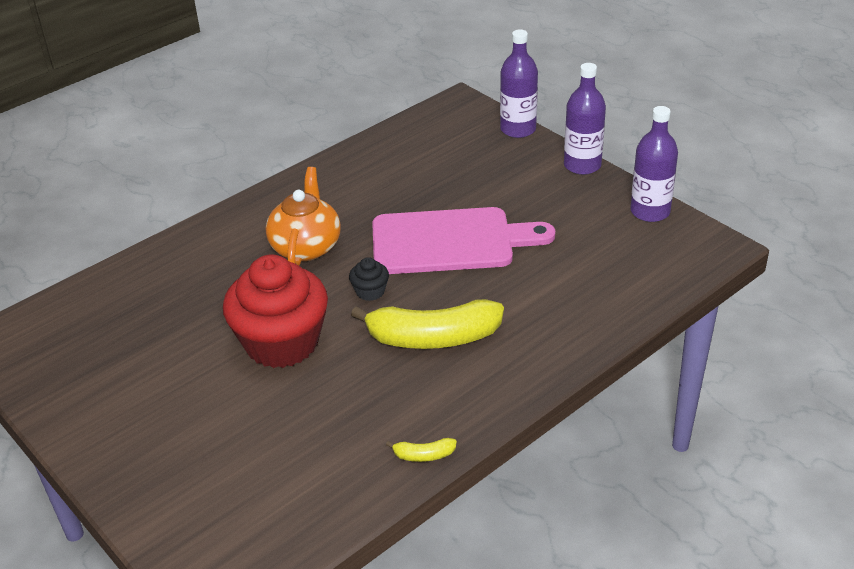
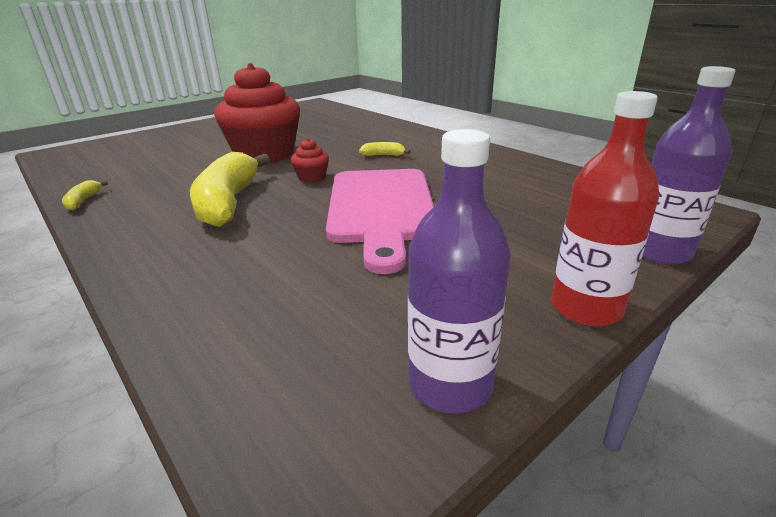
camera: 90 degrees right, 10 degrees down
orange teapot [266,167,341,266] -> yellow banana [359,142,411,156]
black cupcake [349,257,389,301] -> red cupcake [291,138,329,183]
purple bottle [564,63,606,175] -> red bottle [551,91,659,326]

